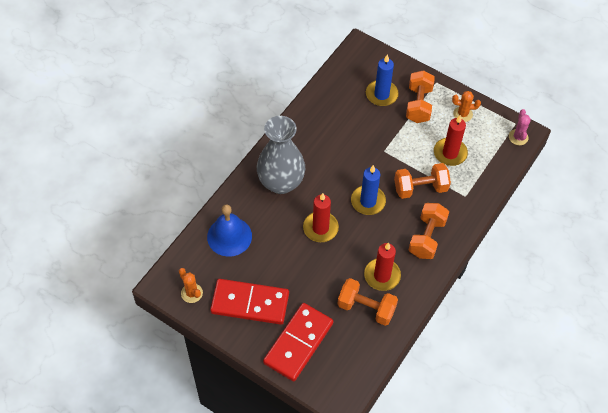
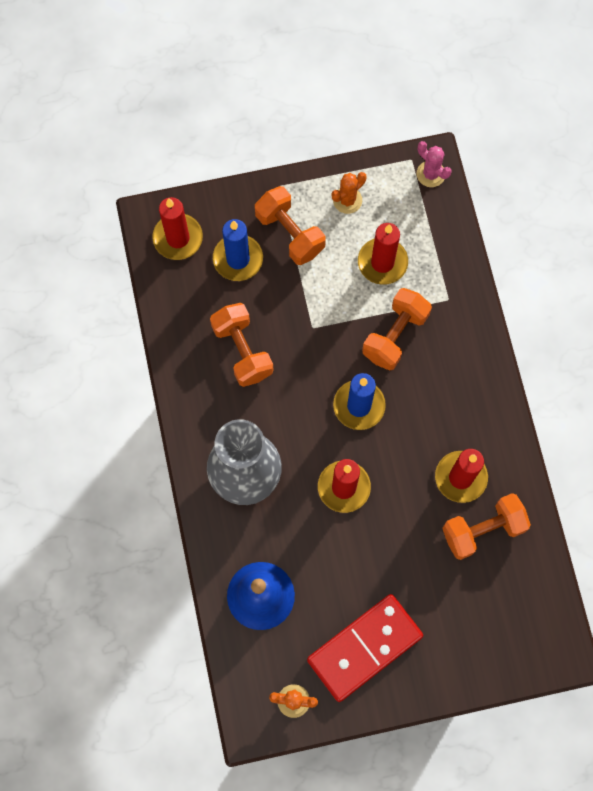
camera: 45 degrees left, 15 degrees up
red domino [263,303,333,382] -> none
orange dumbbell [408,203,449,259] -> orange dumbbell moved to [210,303,273,387]
none -> red candle [152,197,203,260]

